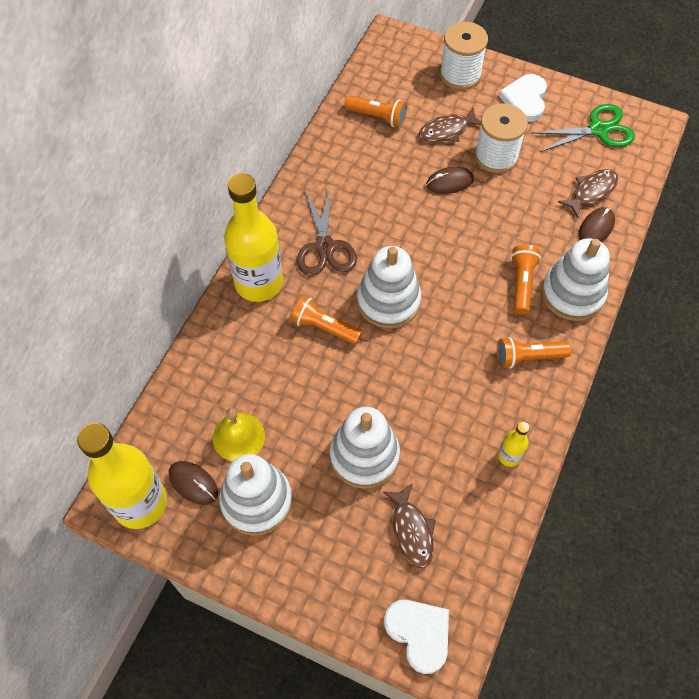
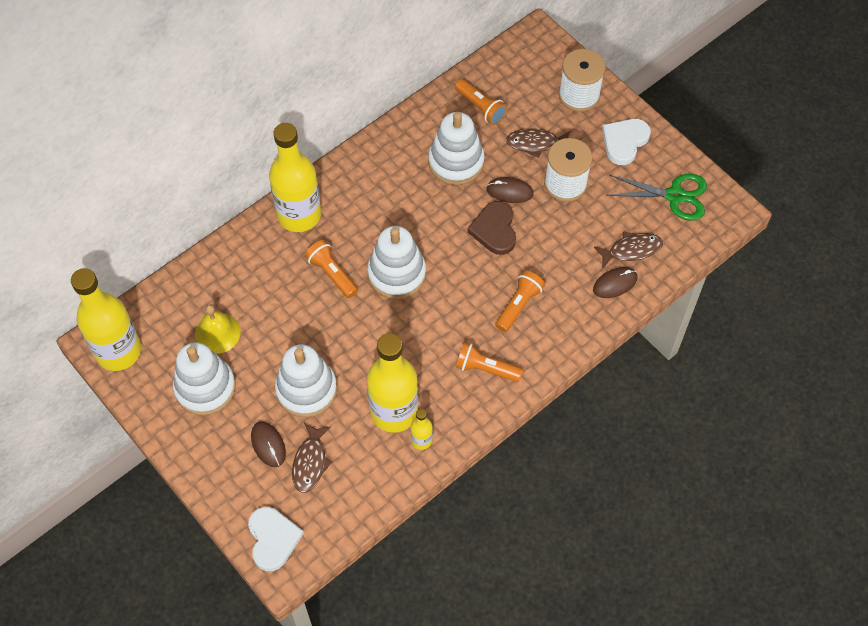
camera: 25 degrees right, 0 degrees up
brown mouse [169,461,218,505] -> brown mouse moved to [251,421,286,467]
brown scissors [297,185,357,276] -> none
white stacking toy [542,238,610,321] -> white stacking toy moved to [428,112,485,185]
none -> yellow bottle [367,333,418,433]
none -> brown heart [467,201,516,255]

